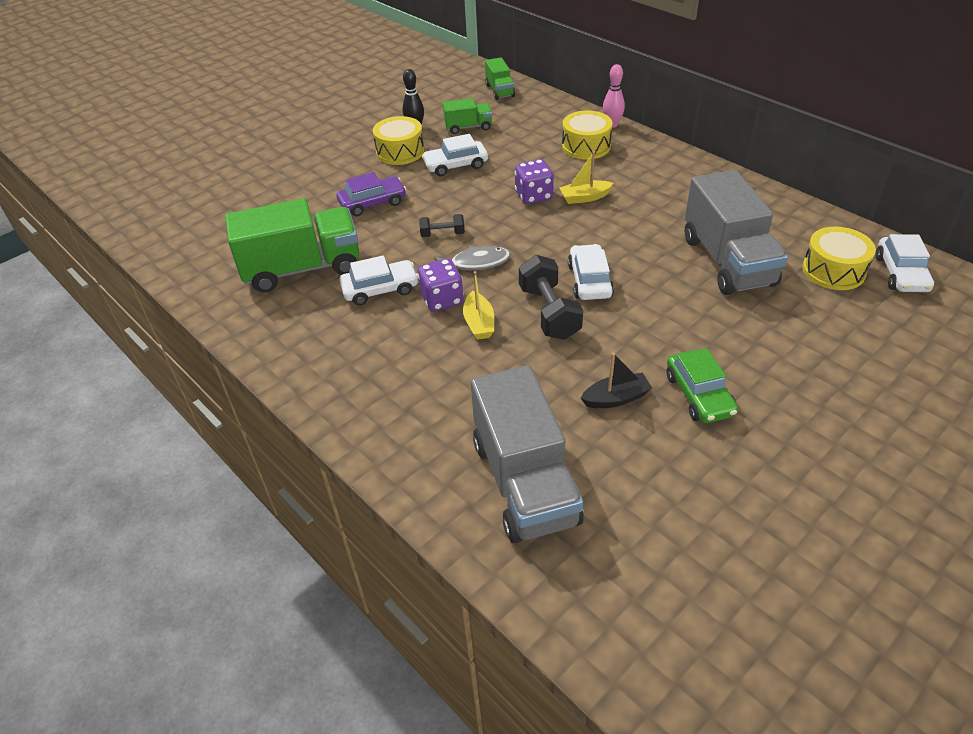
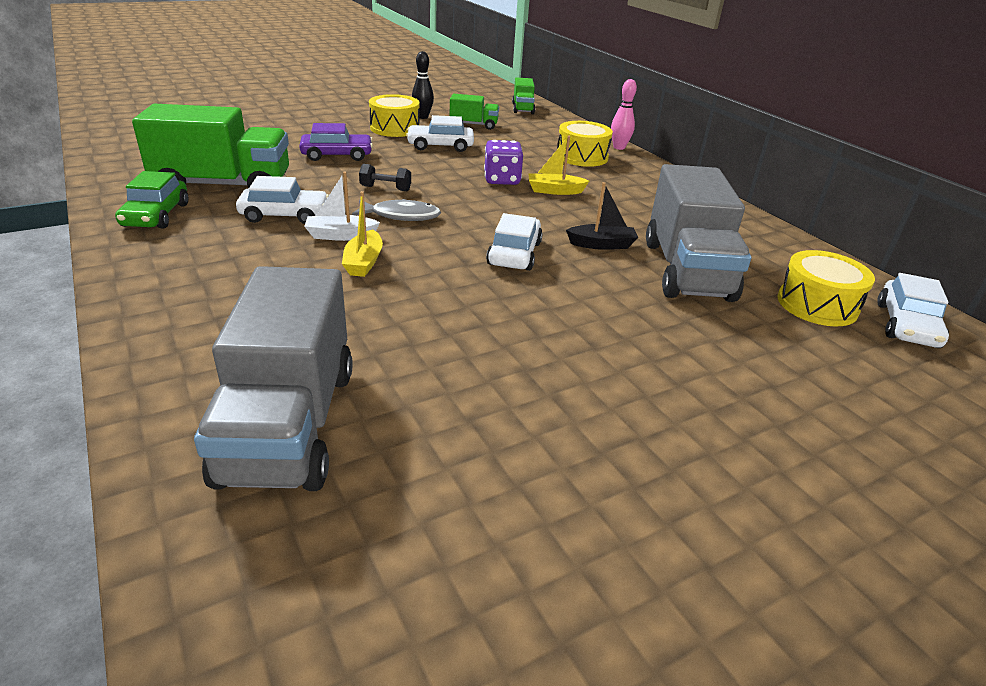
camera: 10 degrees right, 10 degrees down
purple dice [417,258,464,312] -> white boat [304,171,380,241]
black dumbbell [519,255,583,340] -> none
black boat [581,353,652,408] -> black boat moved to [566,182,638,250]
green car [666,348,738,423] -> green car moved to [115,171,188,229]

